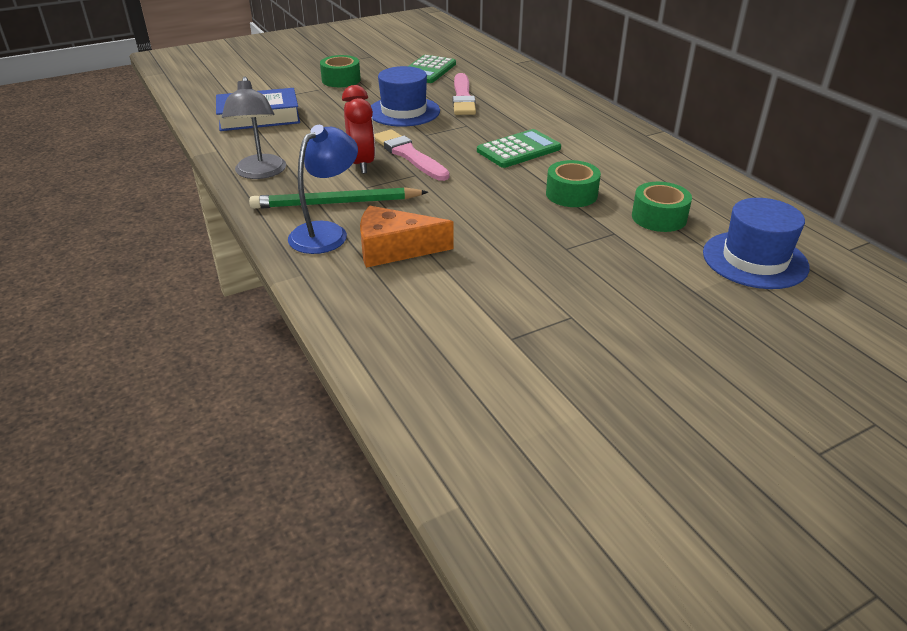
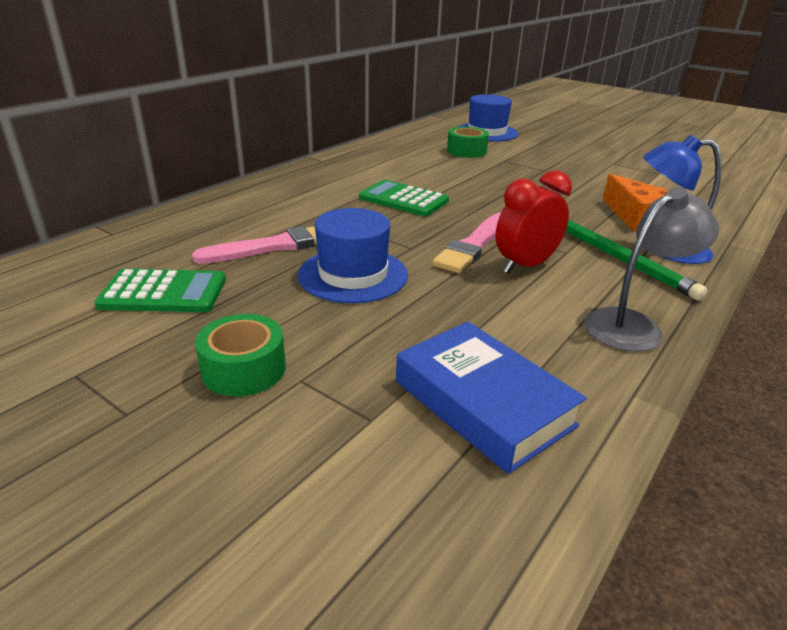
camera: 115 degrees left, 5 degrees down
green tape [546,160,601,207] -> none

